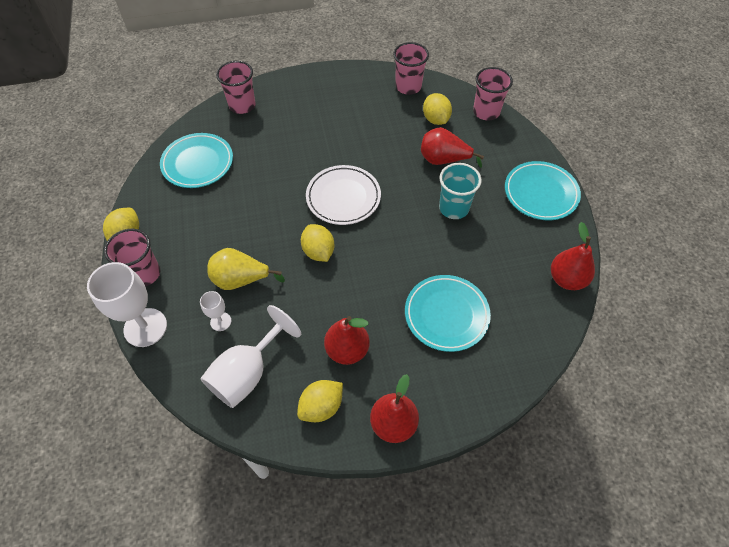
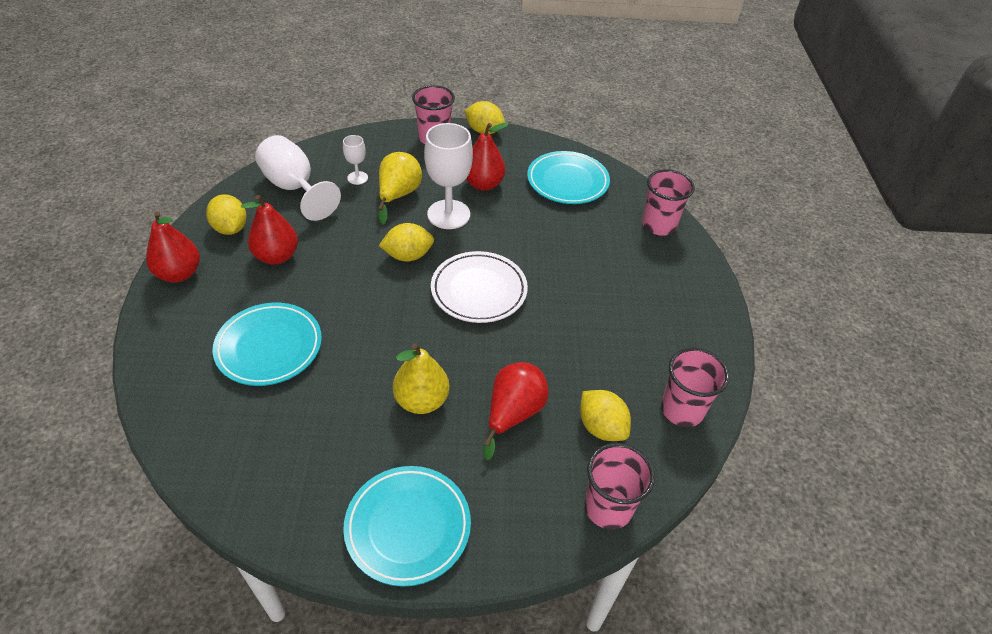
camera: 100 degrees right, 10 degrees down
white goblet [87,262,167,347] -> white goblet moved to [424,123,473,229]
yellow lemon [423,93,452,125] -> yellow lemon turned 60 degrees clockwise [580,390,631,441]
turquoise cup [439,163,482,219] -> yellow pear [393,343,450,414]
red pear [551,222,595,290] -> red pear moved to [466,122,509,191]

